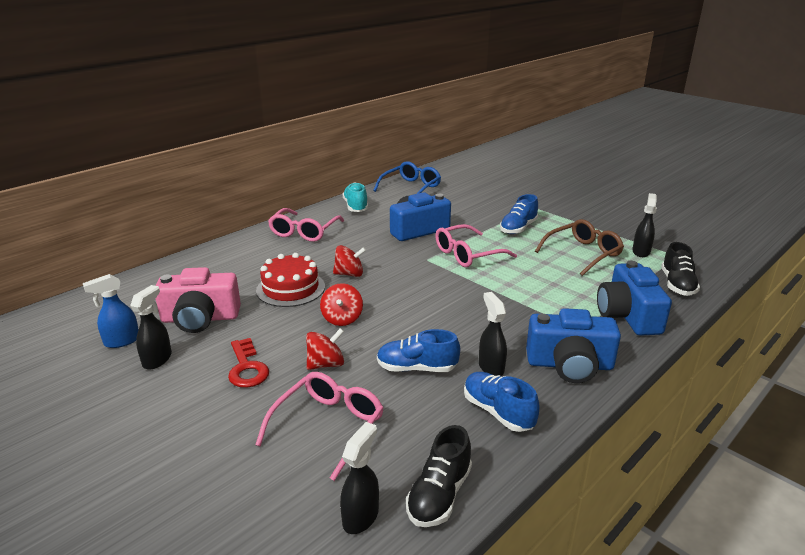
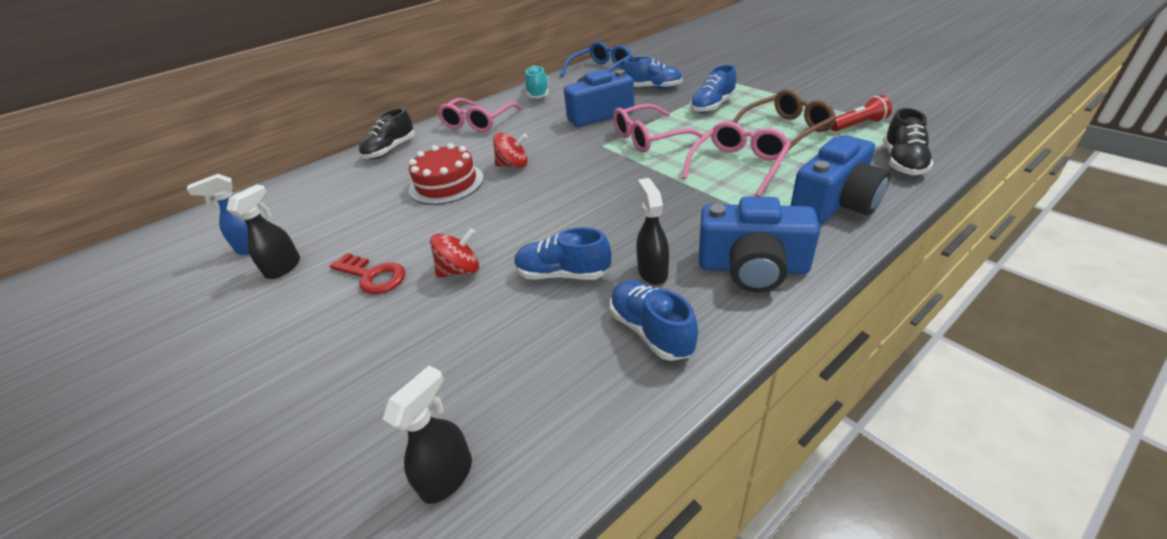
camera: 10 degrees right, 10 degrees up
pink camera [156,267,241,333] -> none
red key [228,338,269,388] -> red key turned 45 degrees counterclockwise [330,253,406,294]
pink glasses [255,372,384,481] -> pink glasses moved to [682,121,791,197]
red spinning top [320,283,363,326] -> none
black shoe [406,425,472,527] -> black shoe moved to [359,108,415,159]
blue camera [597,261,672,336] -> blue camera turned 135 degrees counterclockwise [790,135,890,224]
black spray bottle [632,193,657,257] -> red flashlight [831,95,892,131]
none -> blue shoe [622,57,683,89]

